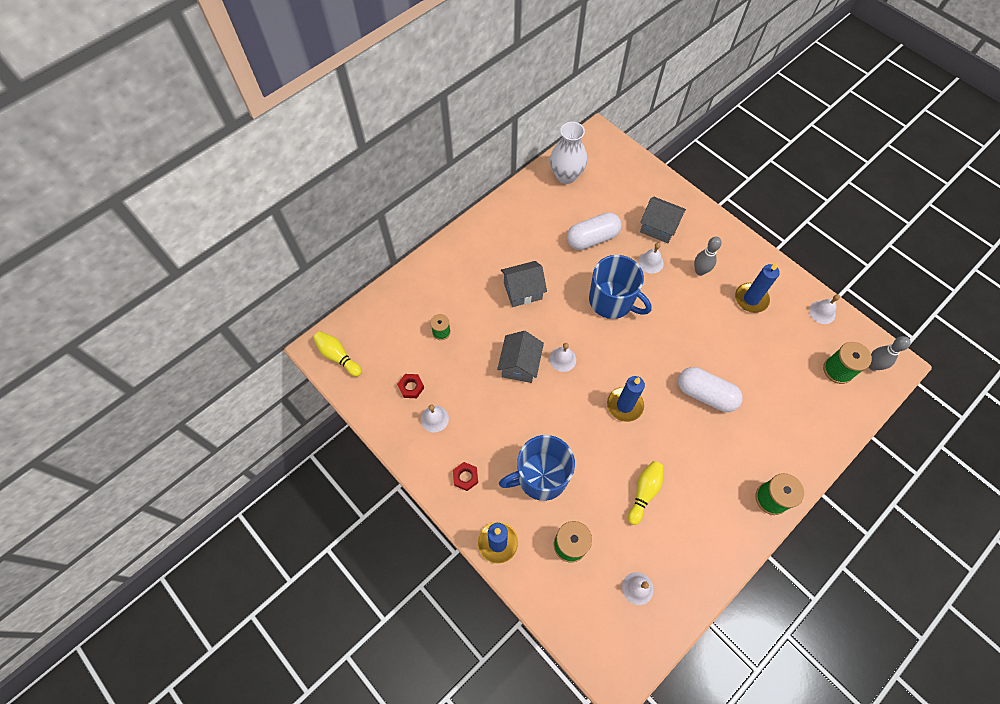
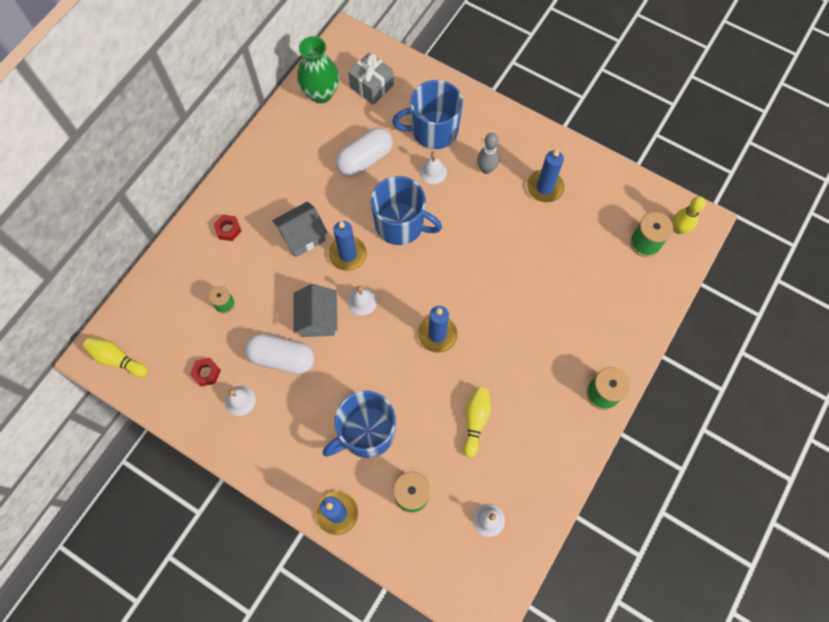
camera: 15 degrees left, 5 degrees up
red nut [453,462,478,491] -> red nut moved to [213,215,242,241]
white vase [550,122,587,184] -> green vase [297,36,339,103]
grey house [640,197,686,243] -> blue mug [392,80,463,149]
white capsule [678,367,743,412] -> white capsule moved to [244,333,315,374]
white bell [809,294,840,324] -> none
grey bowling pin [868,336,911,371] -> yellow bowling pin [673,196,706,234]
none -> blue candle [328,221,367,271]
none -> grey gift [348,52,394,105]

